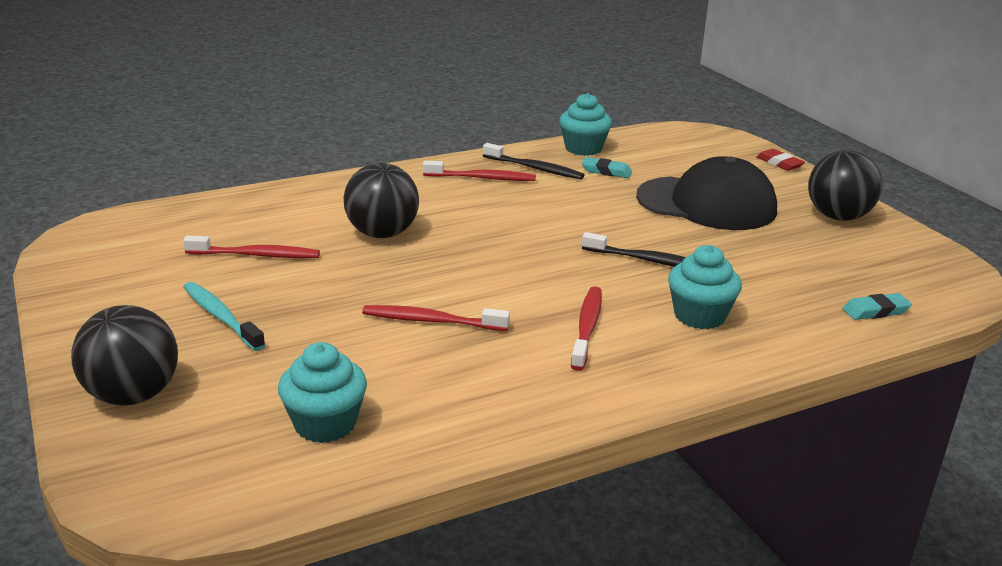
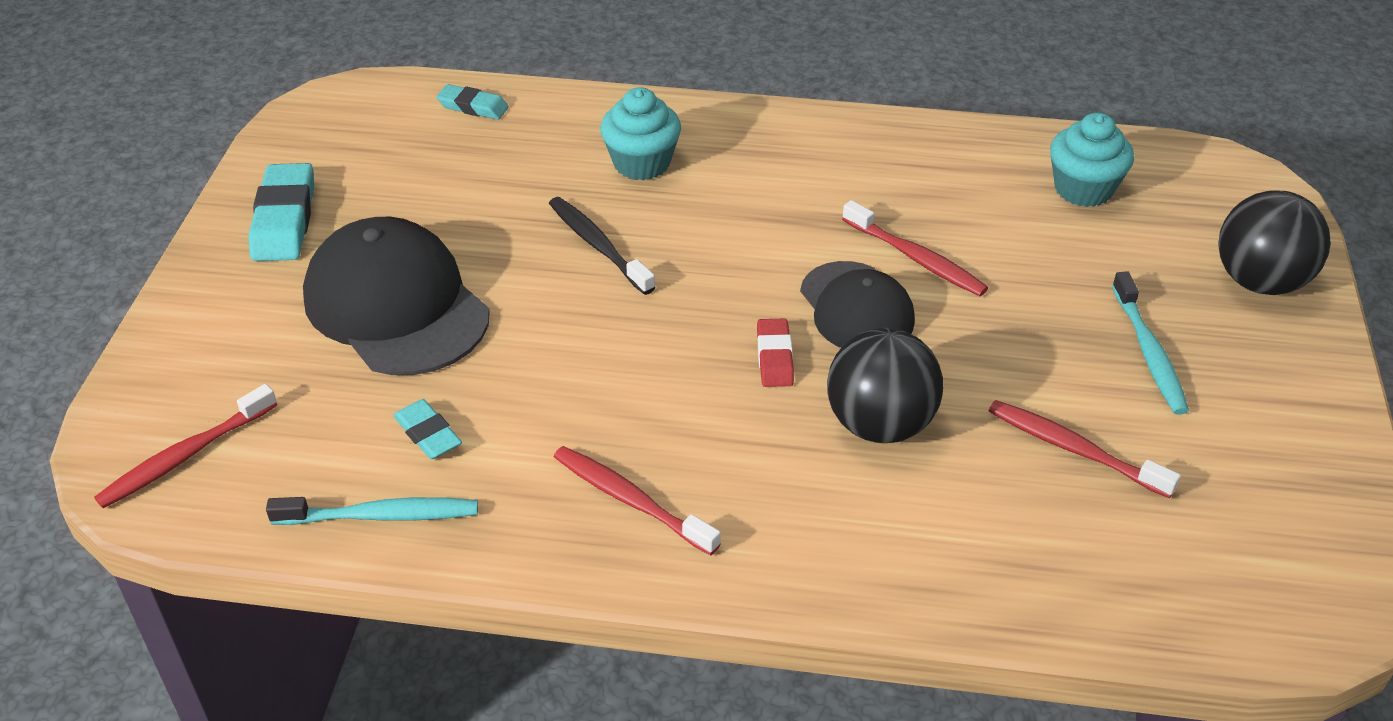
camera: 145 degrees left, 15 degrees up
black toothbrush [483,143,585,180] -> none
turquoise cupcake [559,93,612,156] -> turquoise toothbrush [266,497,478,525]
red toothbrush [571,286,602,371] -> red toothbrush moved to [94,384,277,508]
red eraser [756,149,805,171] -> red eraser moved to [757,319,794,387]
black ball [808,150,883,221] -> turquoise eraser [249,163,314,261]
none -> black cap [800,261,915,348]

